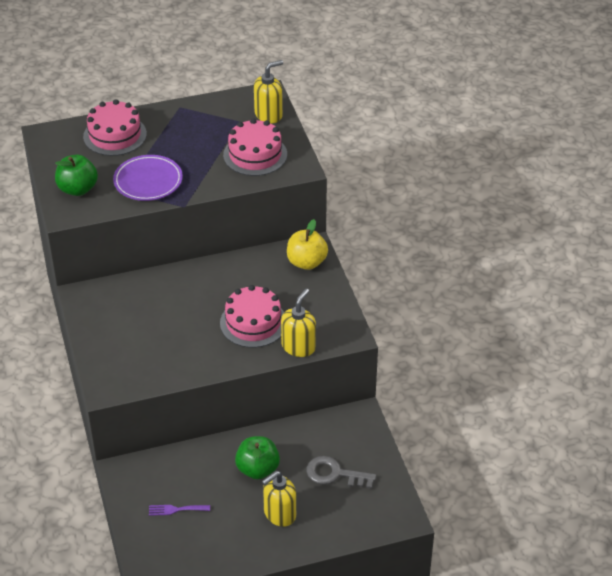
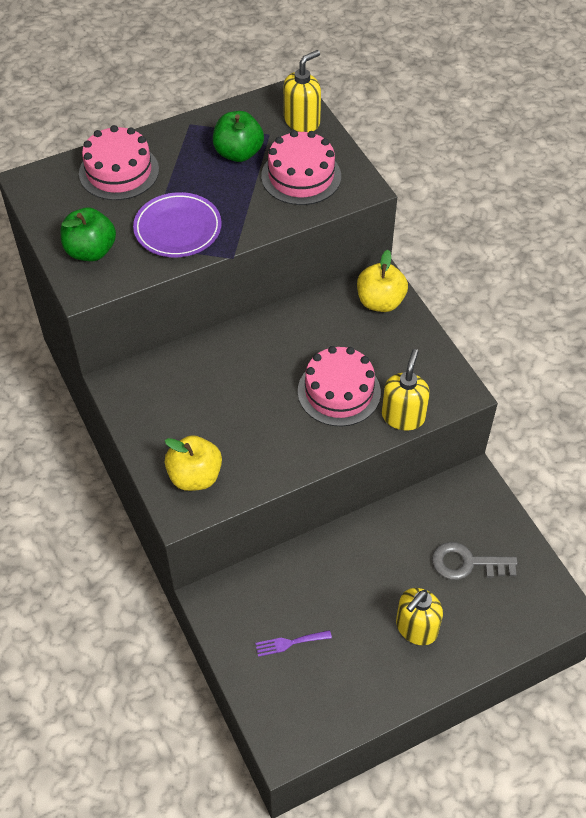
camera: 10 degrees left, 10 degrees up
green apple [235,436,280,480] -> green apple moved to [213,111,264,162]
none -> yellow apple [164,435,222,491]

